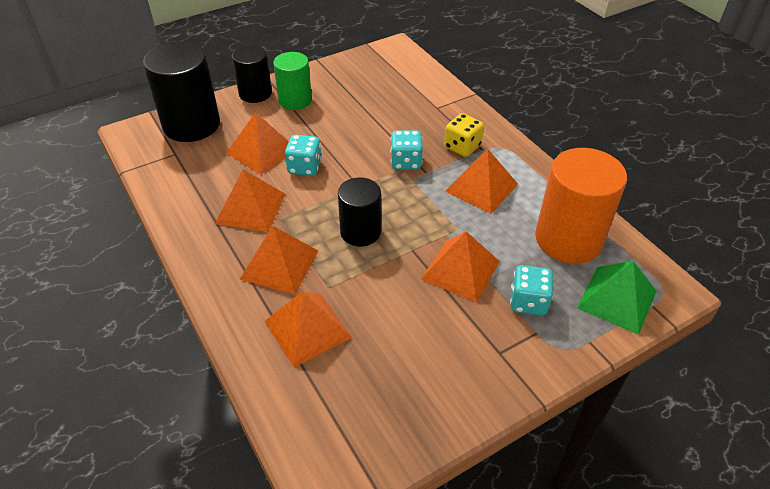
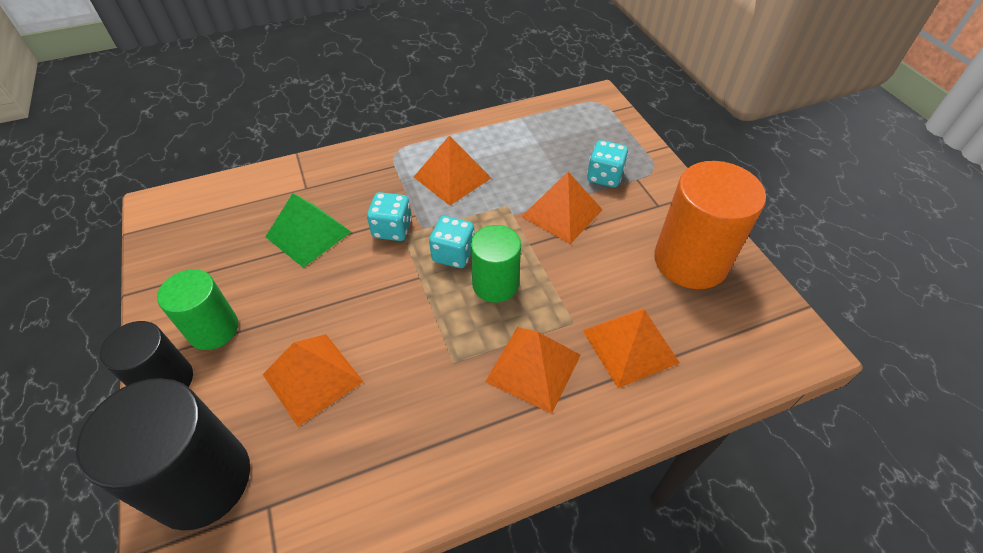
camera: 80 degrees left, 5 degrees up
orange pyramid [215,169,285,232] -> none
turquoise dice [285,135,322,176] -> turquoise dice moved to [429,216,475,268]
black cylinder [338,177,381,247] -> green cylinder [470,225,521,303]
yellow dice [444,113,484,157] -> none
orange cylinder [535,148,627,264] -> orange cylinder moved to [654,161,766,289]
green pyramid [577,261,657,335] -> green pyramid moved to [265,193,351,268]

